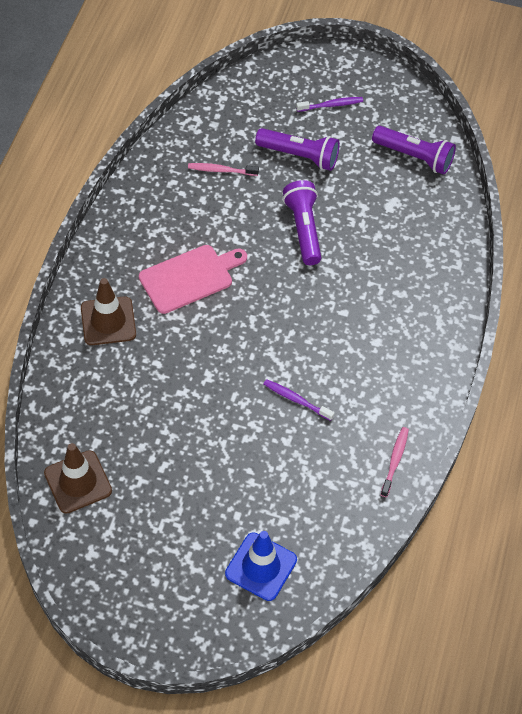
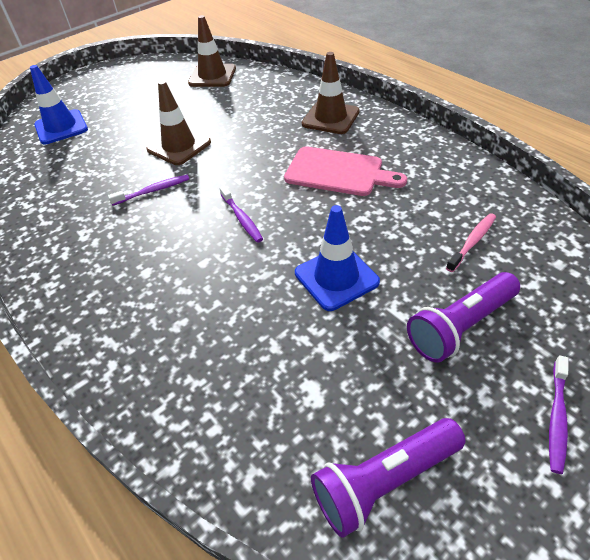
camera: 130 degrees right, 10 degrees down
pink cutting board [139,245,247,314] -> pink cutting board turned 75 degrees counterclockwise [284,146,407,196]
purple flashlight [283,180,321,265] -> blue traffic cone [295,205,380,311]
pink toothbrush [381,427,409,497] -> none
none -> brown traffic cone [146,80,211,165]
none -> purple toothbrush [219,186,263,243]

